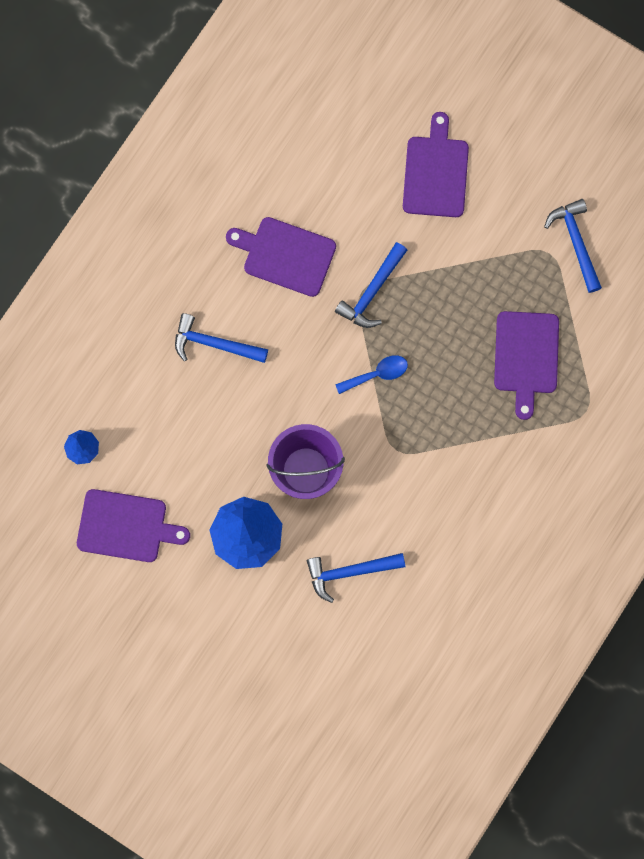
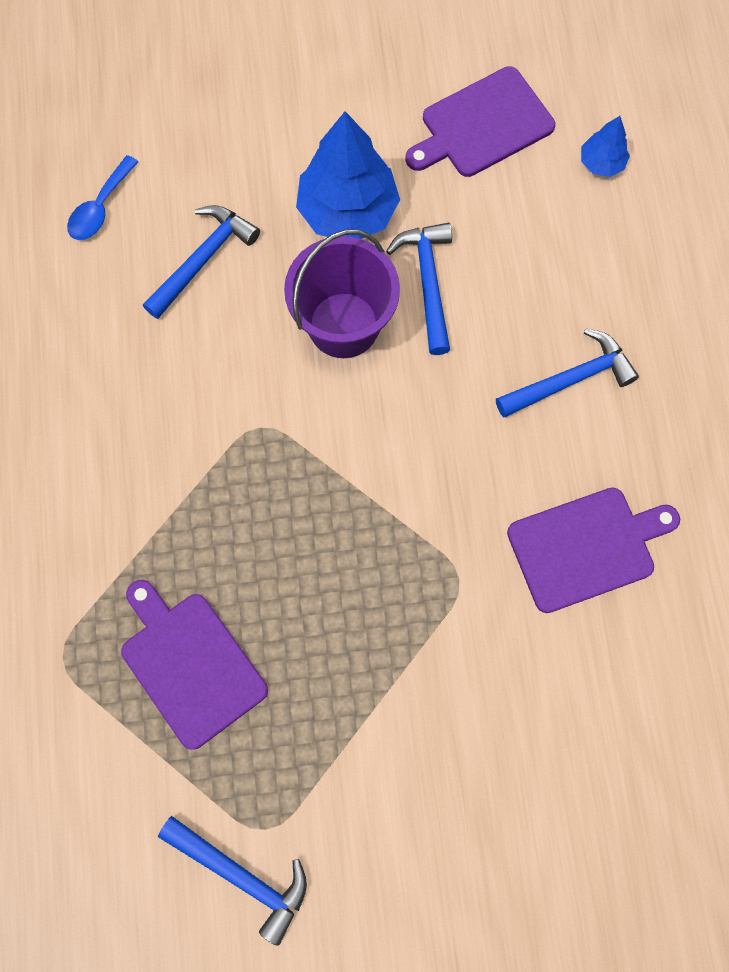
camera: 140 degrees right, 5 degrees down
blue hammer [335,242,407,328] -> blue hammer moved to [386,223,452,355]
blue spoon [335,355,408,394] -> blue spoon moved to [67,155,138,240]
purple cutting board [403,112,469,217] -> none

